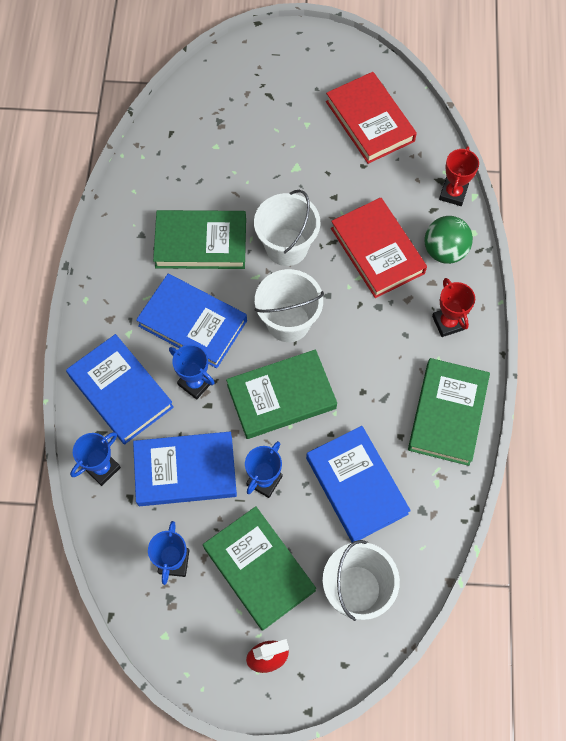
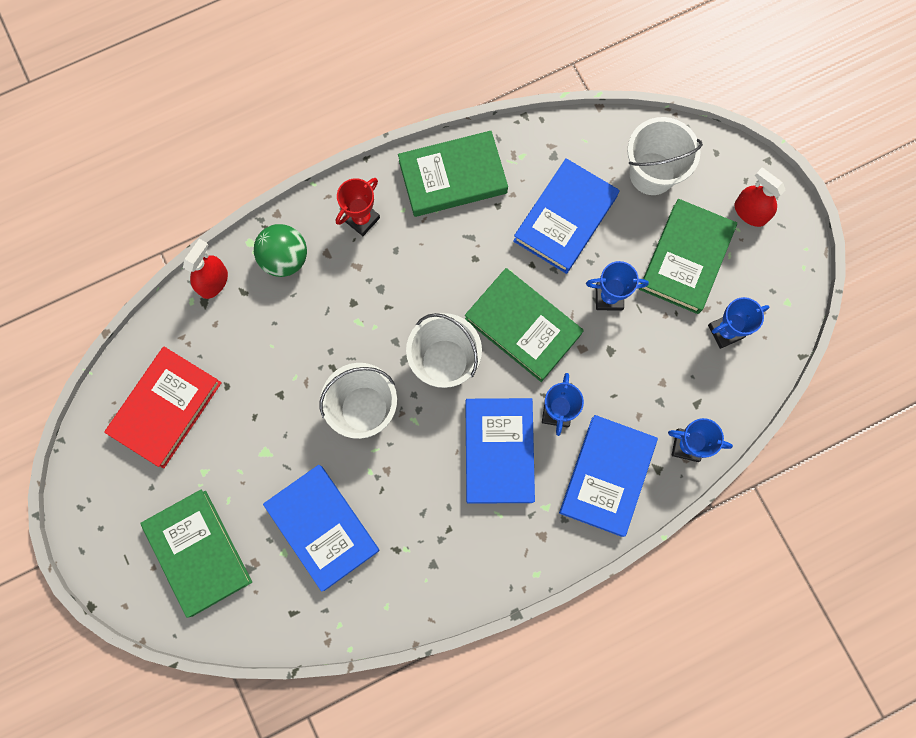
camera: 120 degrees left, 10 degrees up
blue book [133,432,237,506] -> blue book moved to [263,465,379,592]
green book [153,210,246,269] -> green book moved to [140,490,252,618]
red book [331,197,427,298] -> none
red trophy [439,146,479,206] -> red spray bottle [183,239,228,299]

